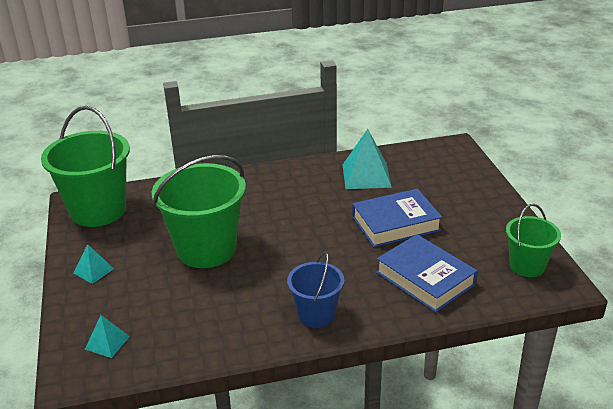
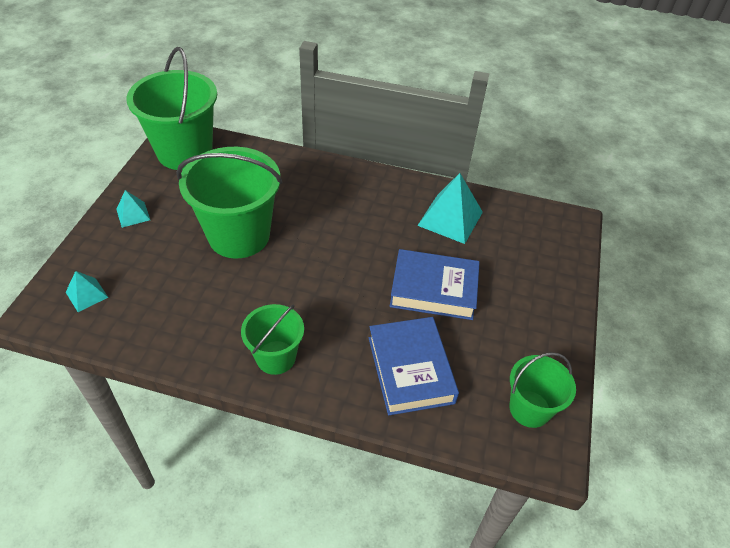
camera: 25 degrees right, 15 degrees up
blue bucket [287,252,344,328] -> green bucket [241,304,304,375]

